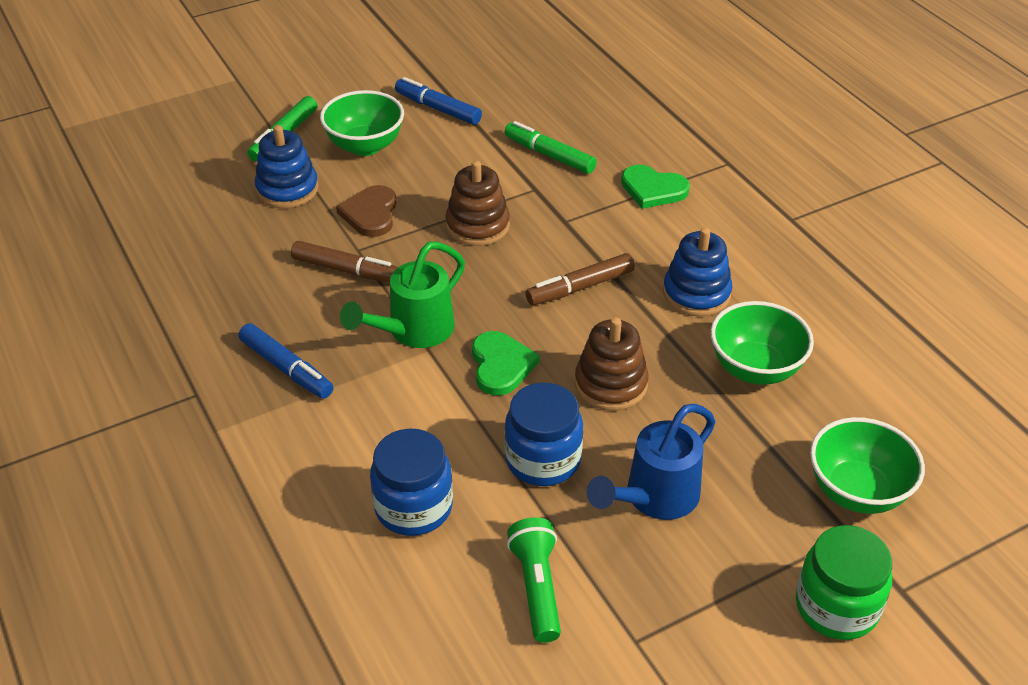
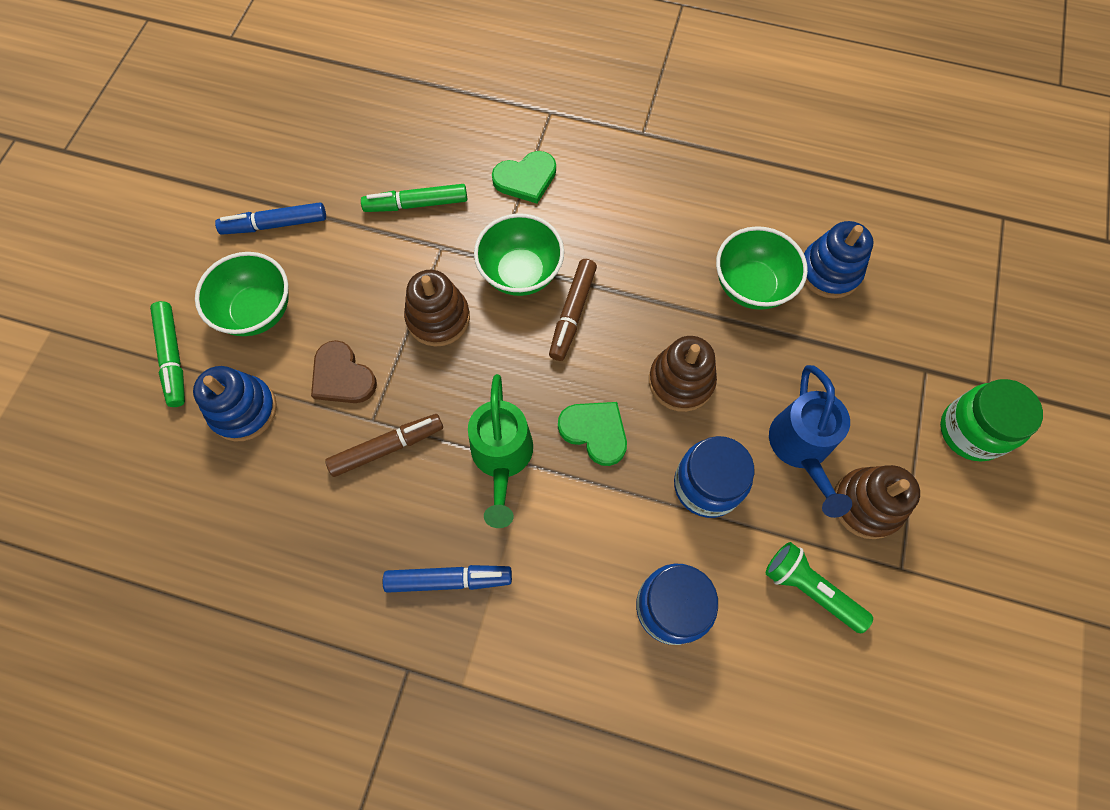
camera: 45 degrees left, 25 degrees up
blue stacking toy [663,228,732,317] -> blue stacking toy moved to [804,221,873,298]
green bowl [810,417,925,514] -> green bowl moved to [474,213,564,296]
none -> brown stacking toy [834,465,920,539]

